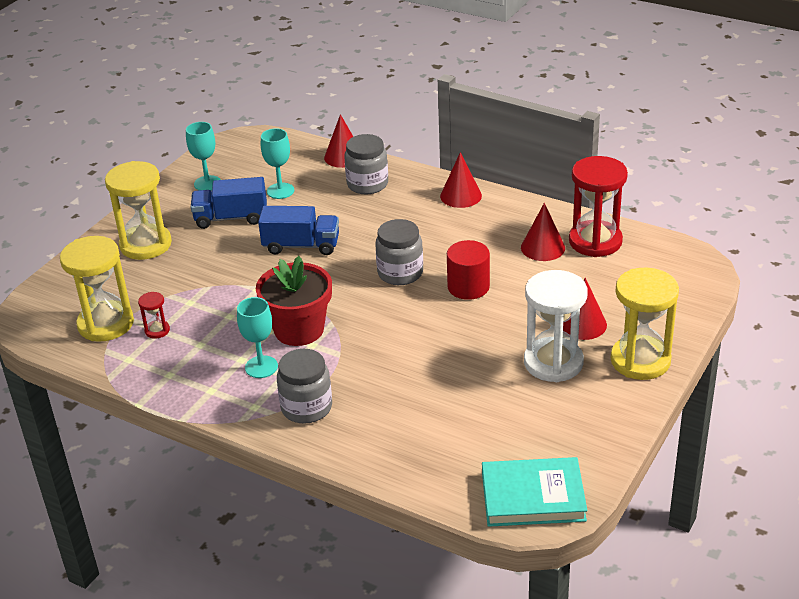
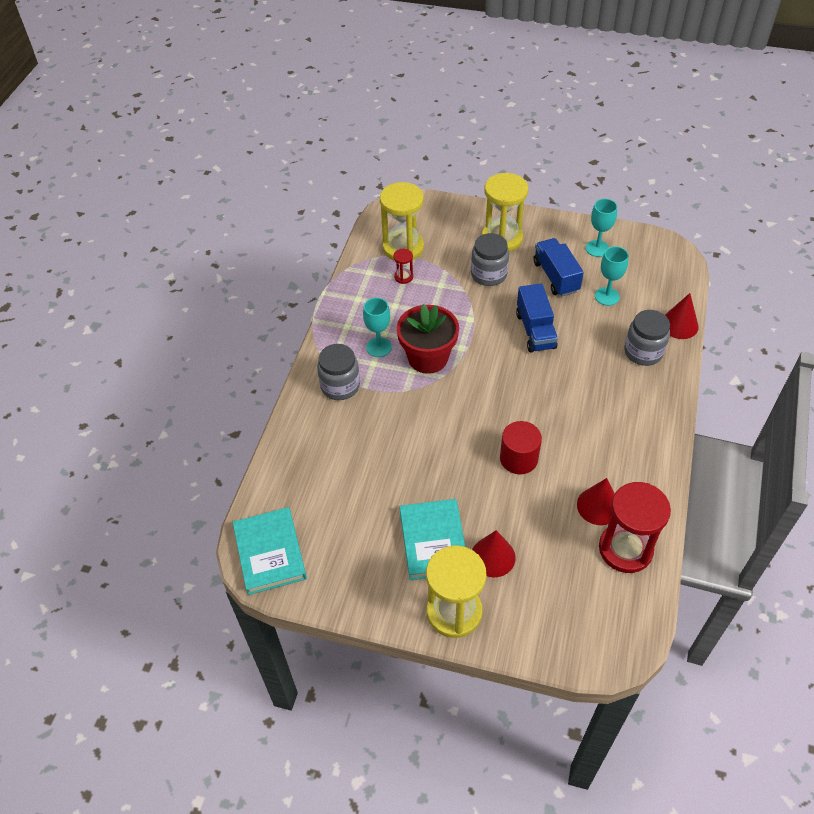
camera: 75 degrees right, 15 degrees up
grey jar [375,219,423,285] -> grey jar moved to [471,233,509,286]
red cone [440,152,482,208] -> none
white hourglass [524,270,588,382] -> turquoise book [400,499,465,580]

